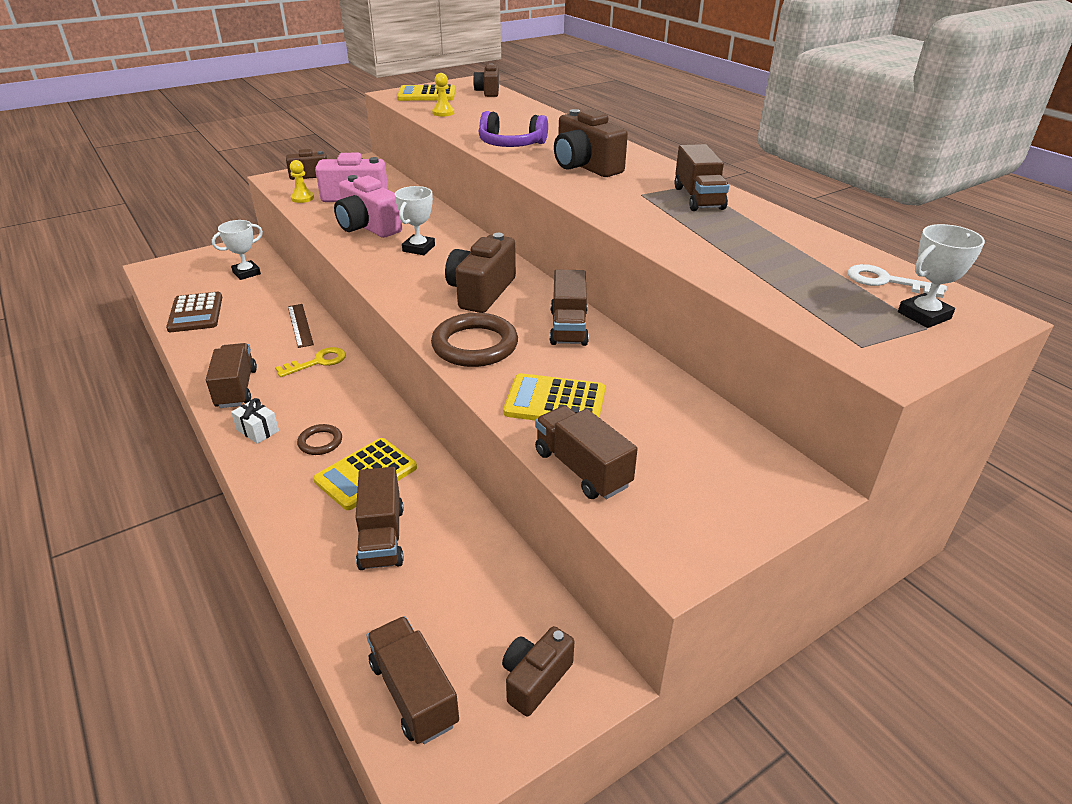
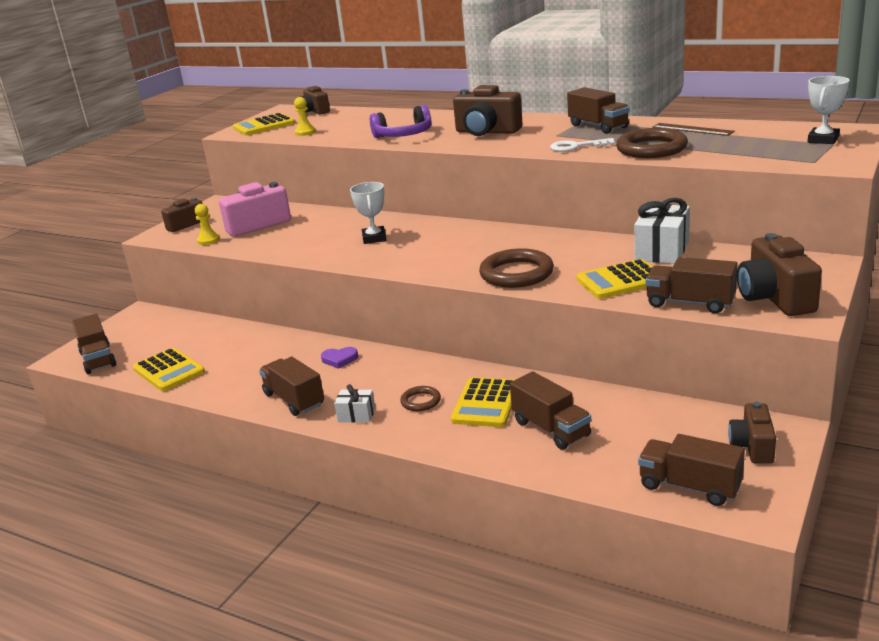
camera: 25 degrees left, 10 degrees down
brown calculator [166,292,222,332] -> yellow calculator [133,348,205,391]
white trophy [212,220,263,280] -> none
yellow key [275,347,346,377] -> purple heart [321,347,358,369]
brown ruler [288,304,314,348] -> brown ruler moved to [652,123,735,136]
pink camera [334,175,402,238] -> none
brown camera [445,233,516,313] -> brown camera moved to [737,233,822,316]
brown truck [550,269,589,346] -> brown truck moved to [72,314,116,374]
white key [847,264,947,298] -> white key moved to [550,138,615,152]
none -> brown ring [616,128,688,158]
none -> white gift [634,198,690,264]

